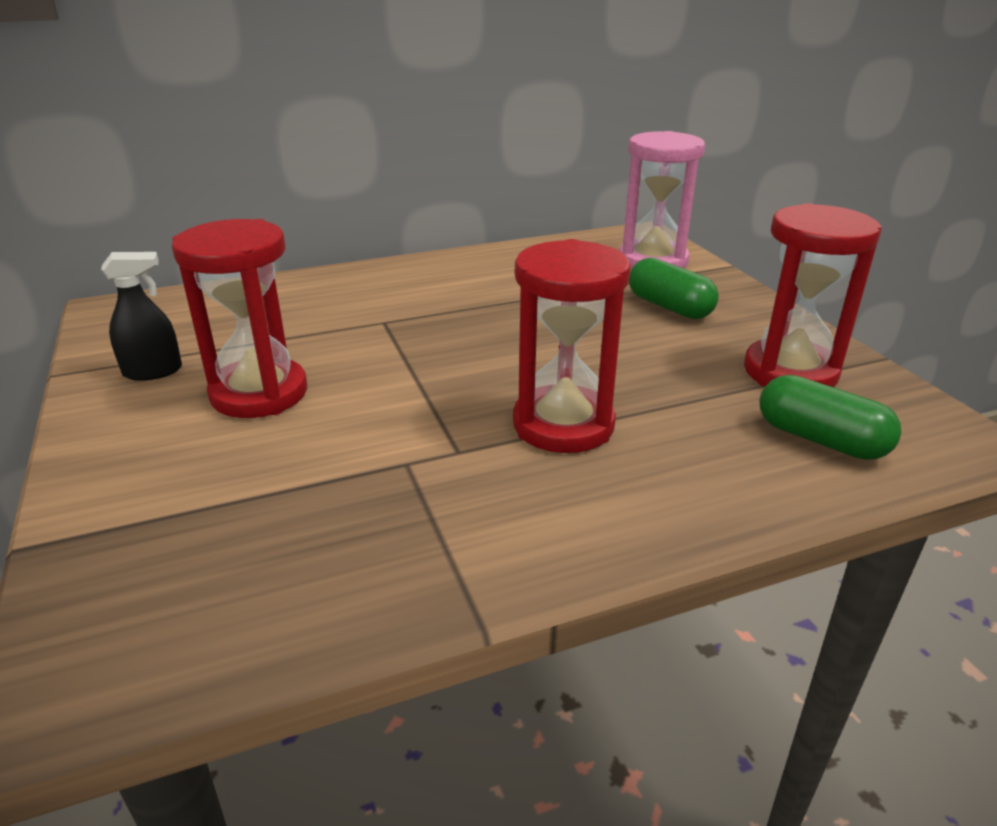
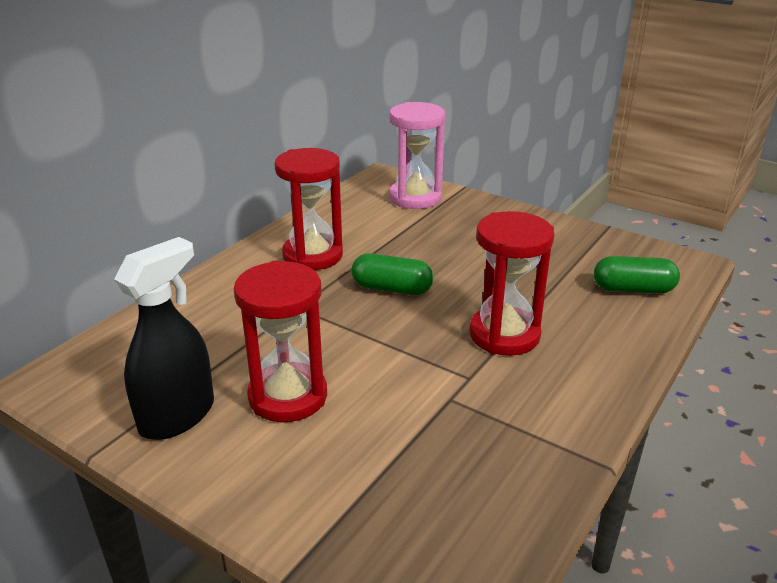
camera: 35 degrees left, 0 degrees up
black spray bottle [101,252,182,381] -> black spray bottle [114,237,214,440], size x1.69
green capsule [629,258,719,319] -> green capsule moved to [351,253,433,295]
red hourglass [744,203,882,387] -> red hourglass moved to [275,148,343,270]

